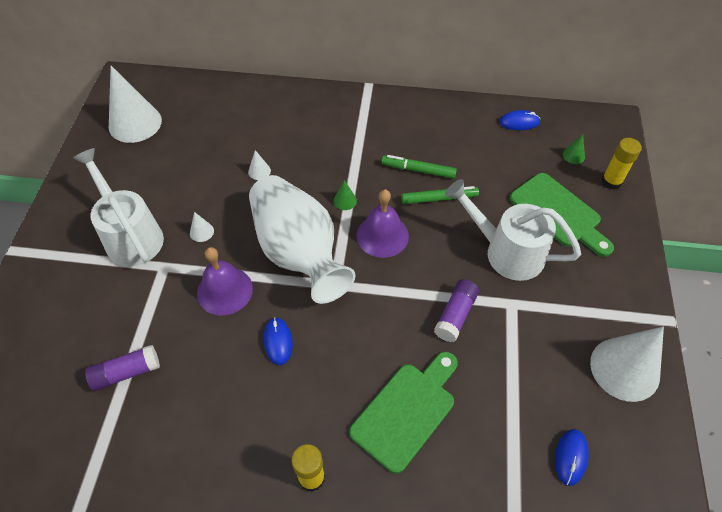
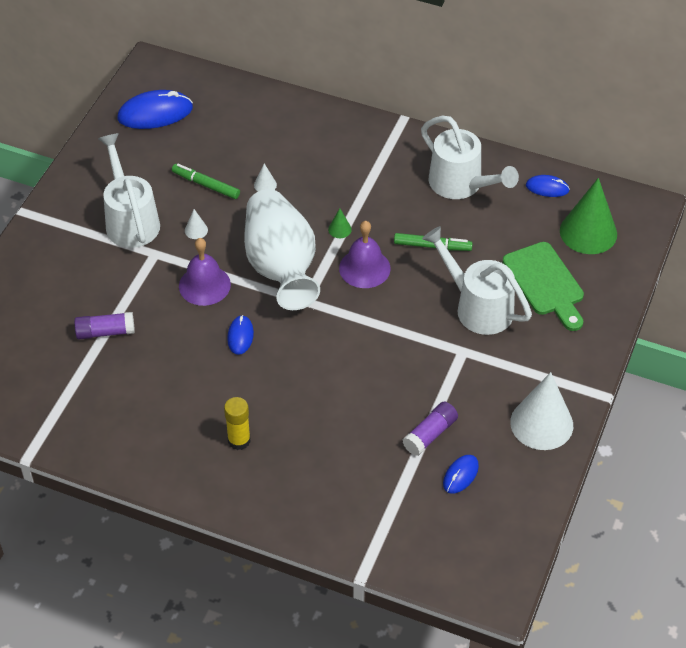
camera: 15 degrees right, 5 degrees down
white cone [109,66,162,143] -> blue mouse [117,90,193,129]
green cutting board [349,352,458,474] -> none
green marker [381,155,457,179] -> green marker moved to [172,164,240,199]
purple glue stick [434,279,479,342] -> purple glue stick moved to [402,402,458,456]
green cone [563,134,585,164] -> green cone [560,178,617,254], size x2.46
yellow glue stick [601,138,642,190] -> none
none -> white watering can [421,116,519,199]

